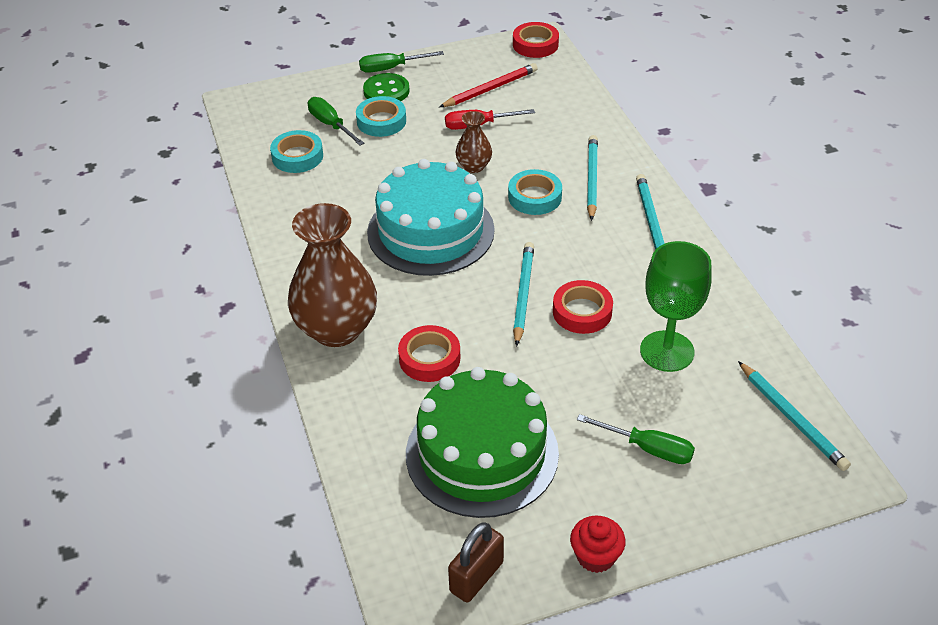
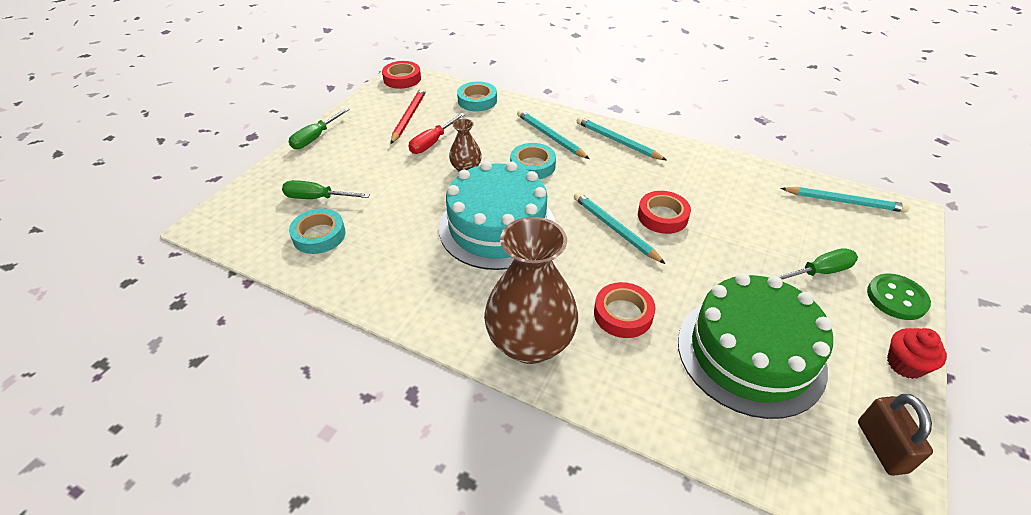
camera: 45 degrees left, 0 degrees up
turquoise tape [356,96,406,137] -> turquoise tape moved to [457,81,497,111]
green button [363,73,410,101] -> green button moved to [867,274,931,320]
green goblet [640,241,712,372] -> none

